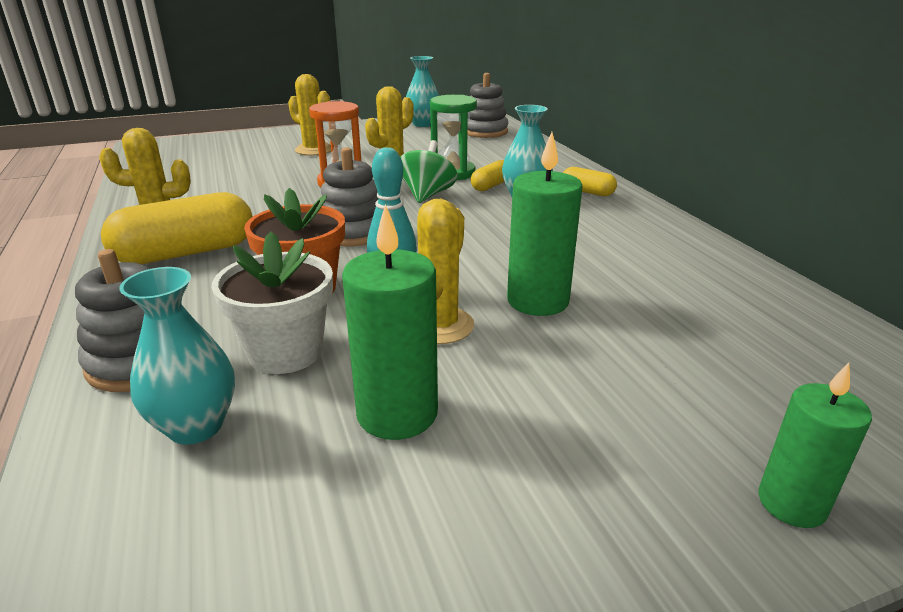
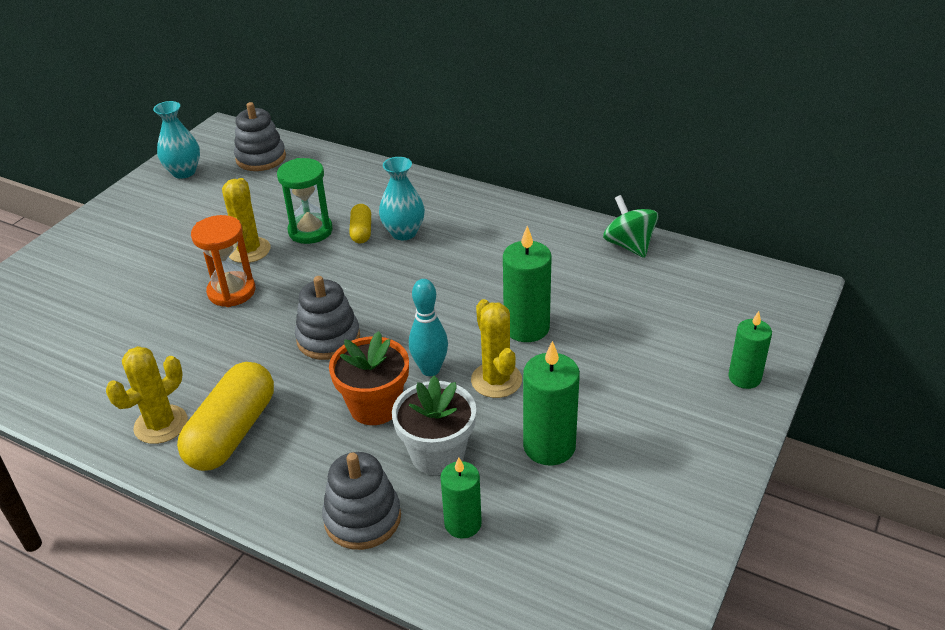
camera: 40 degrees left, 10 degrees up
turquoise vase [119,267,235,445] -> green candle [440,457,482,539]
yellow cactus [288,74,331,156] -> none
green spinning top [400,140,458,203] -> green spinning top moved to [603,195,659,258]
yellow capsule [563,167,617,196] -> none

